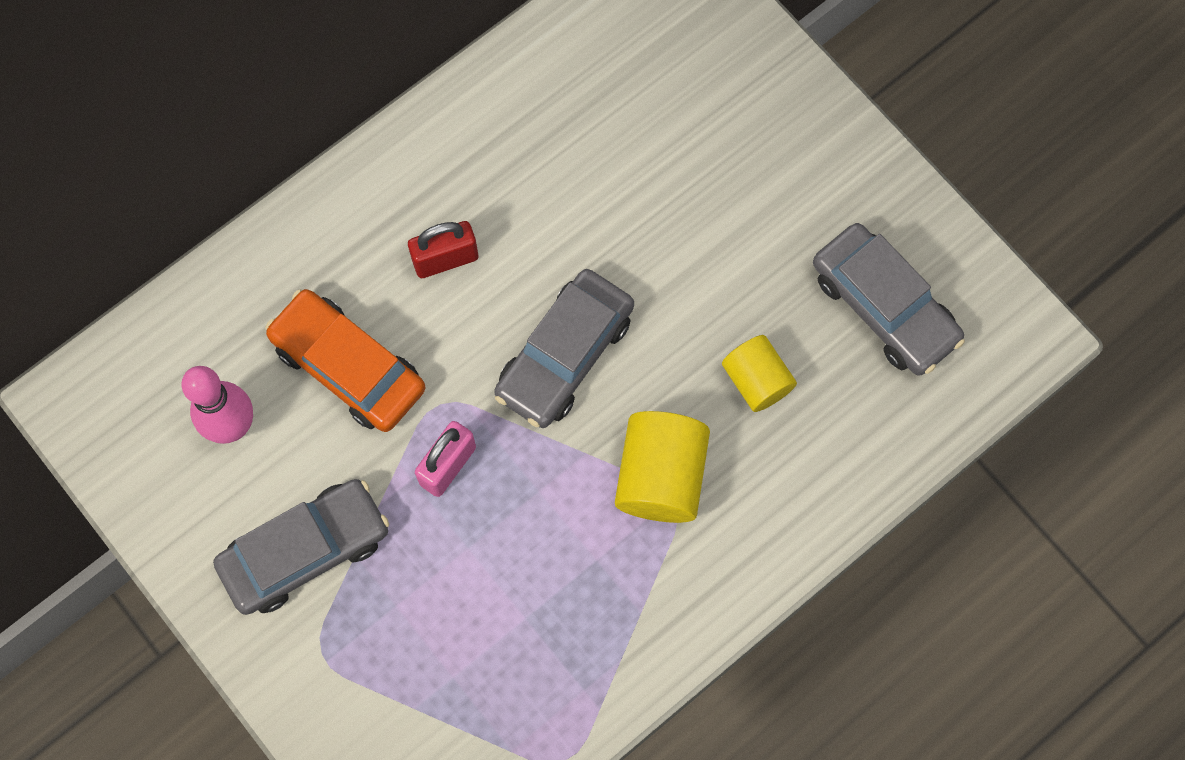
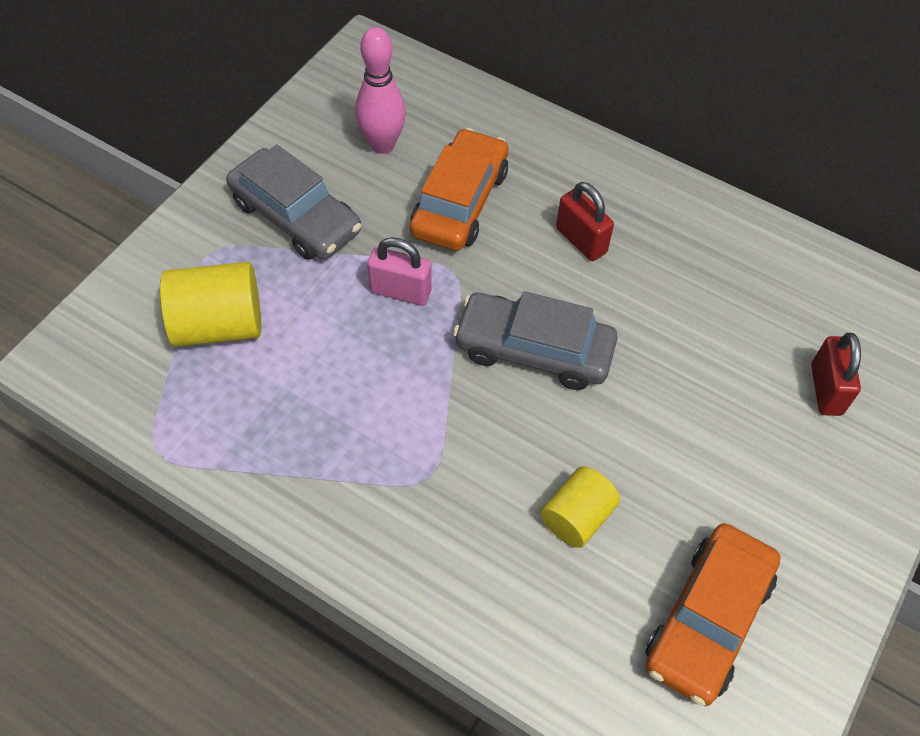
camera: 70 degrees right, 15 degrees down
yellow cylinder [615,411,710,523] -> yellow cylinder moved to [160,262,261,347]
grey car [813,223,965,376] -> orange car [645,523,781,706]
none -> red padlock [811,333,861,416]

